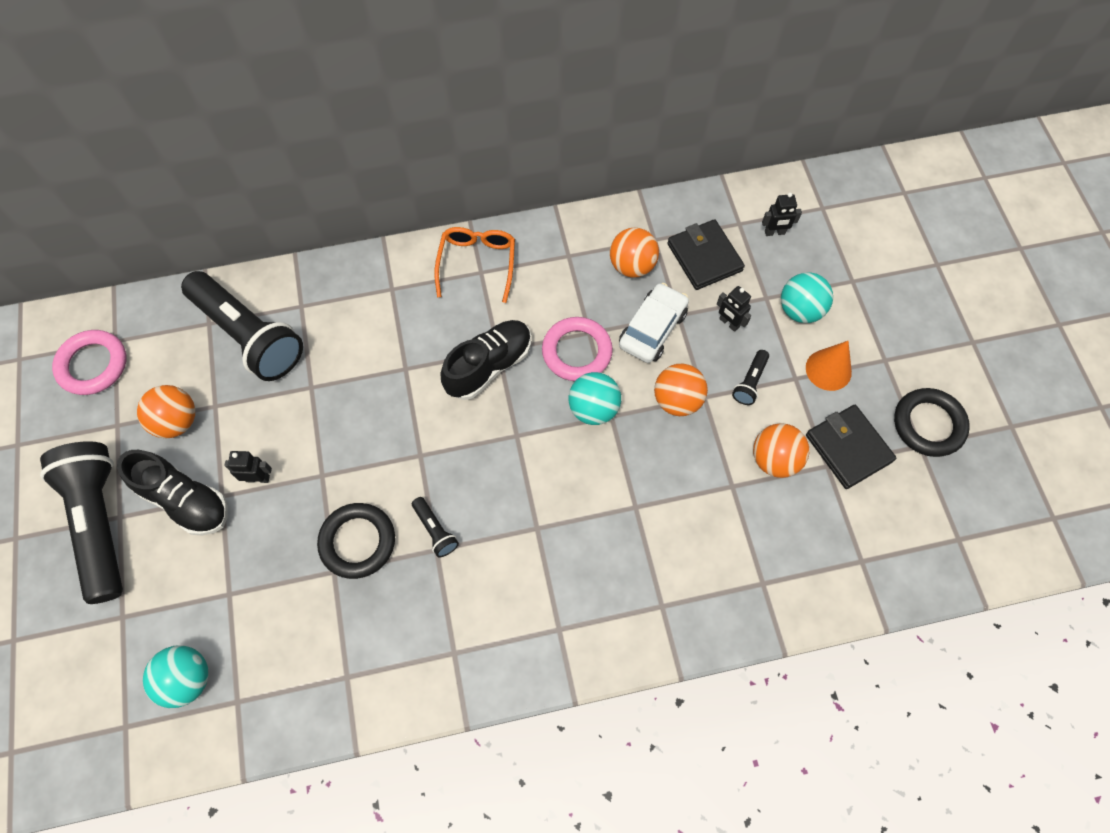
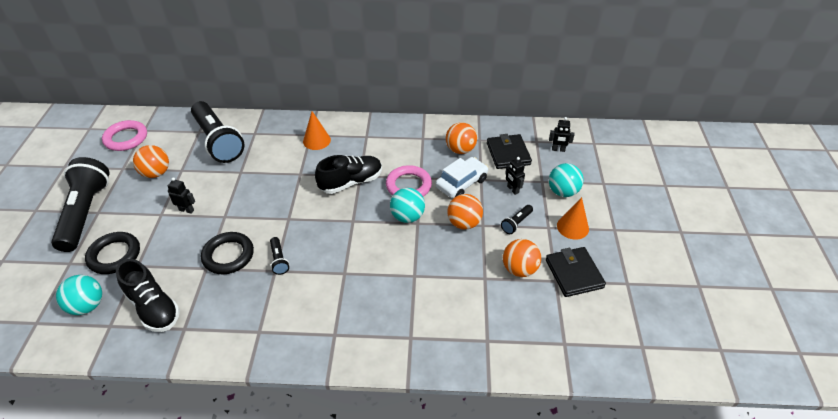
camera: 15 degrees right, 20 degrees down
black shoe [117,450,228,535] -> black shoe moved to [116,259,180,332]
orange glasses [434,227,515,303] -> none
black ring [894,388,970,457] -> black ring moved to [85,232,140,274]
none -> orange cone [303,111,331,150]

